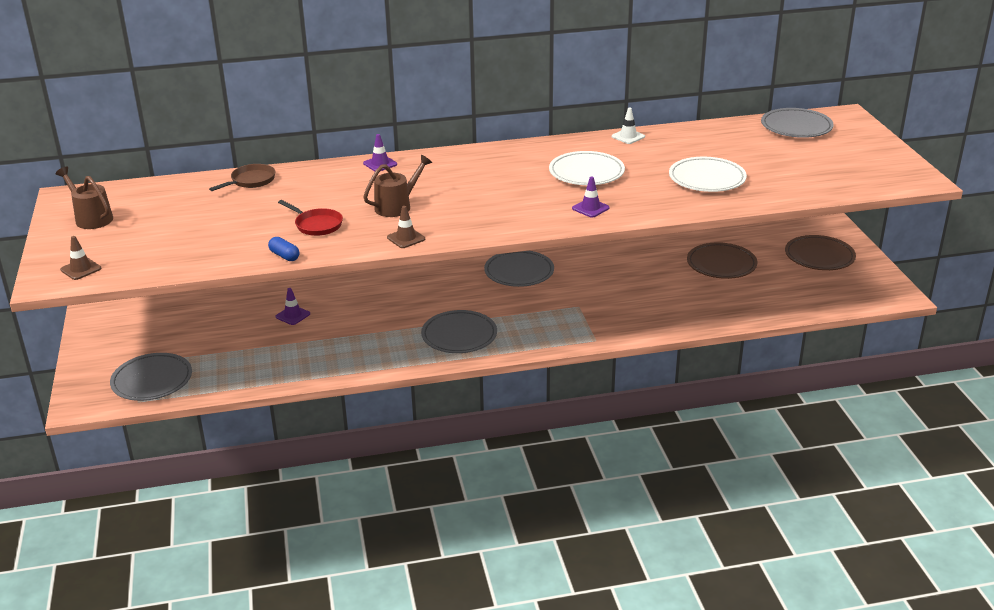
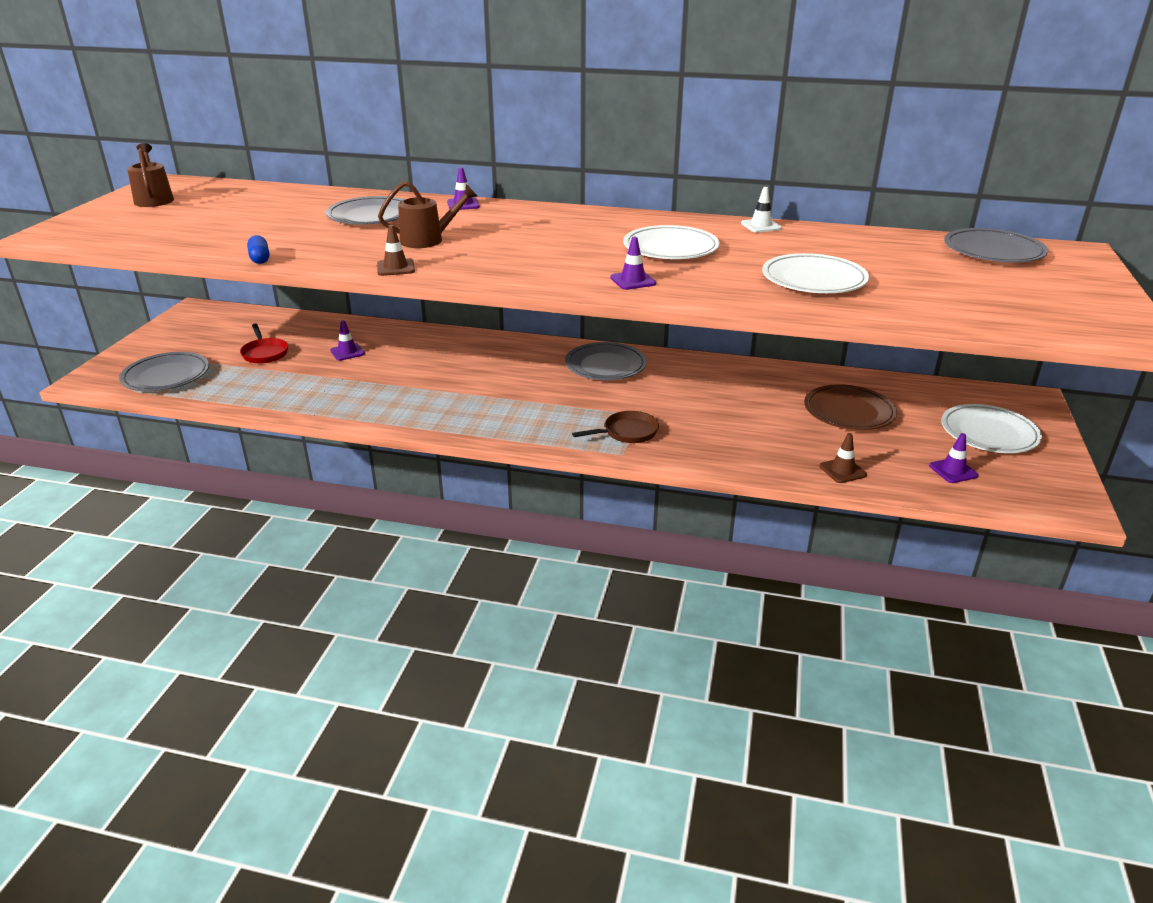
camera: 25 degrees right, 0 degrees up
brown traffic cone [60,236,101,280] -> brown traffic cone moved to [819,433,867,483]
brown pan [209,164,276,191] -> brown pan moved to [572,411,659,443]
red pan [278,200,343,236] -> red pan moved to [240,324,288,364]
grey plate [421,310,497,353] -> grey plate moved to [326,196,406,224]
brown plate [785,235,856,270] -> white plate [941,404,1042,453]
none -> purple traffic cone [929,433,978,483]

